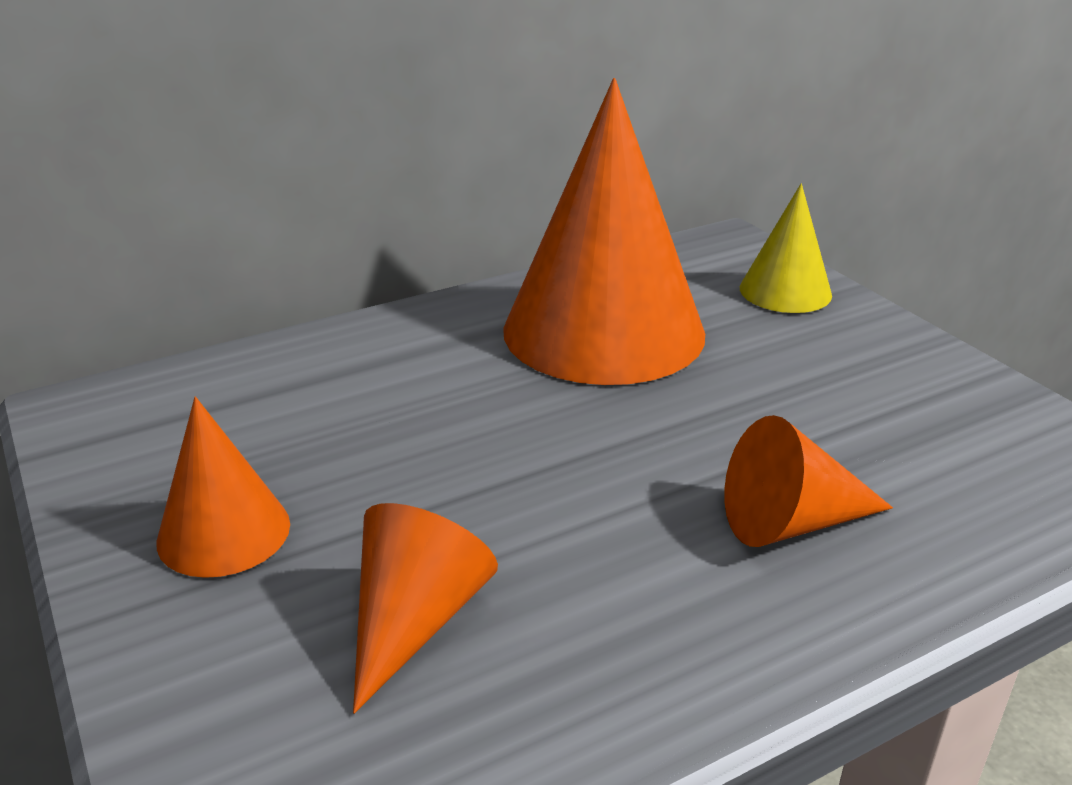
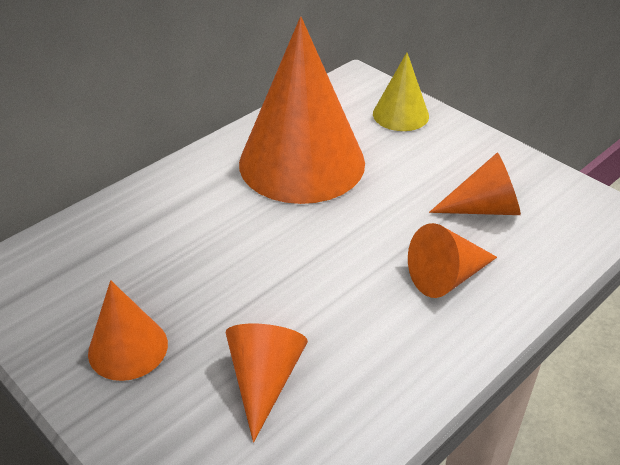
camera: 15 degrees left, 10 degrees up
none -> orange cone [429,153,521,215]

